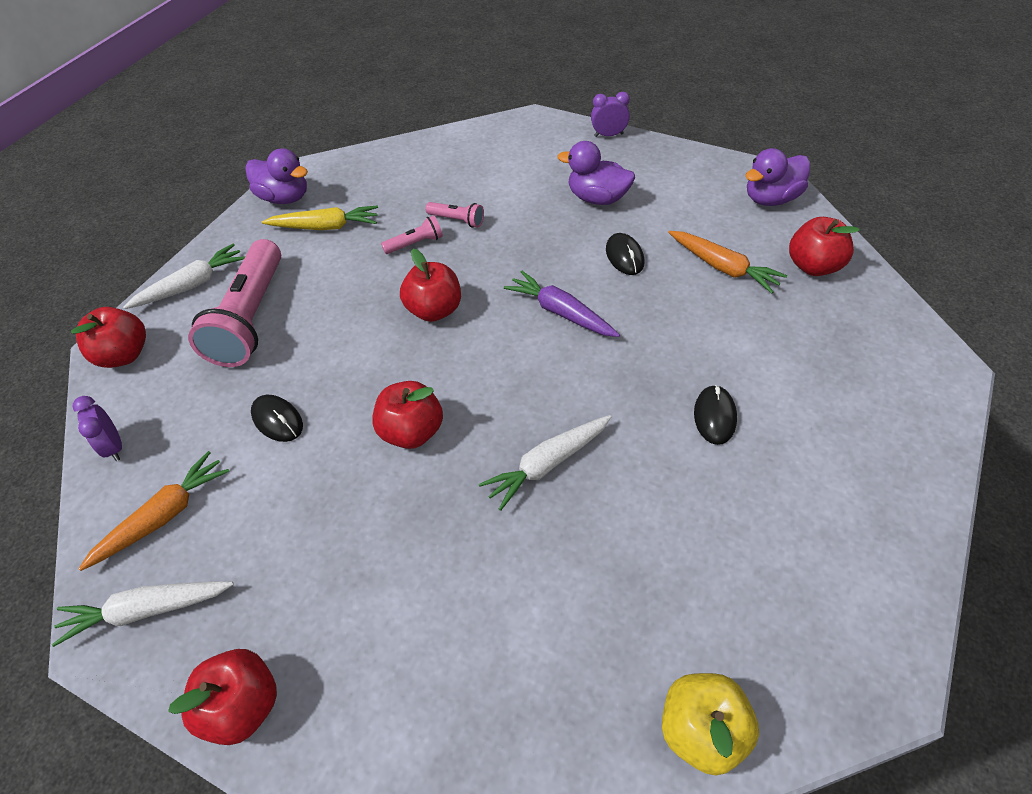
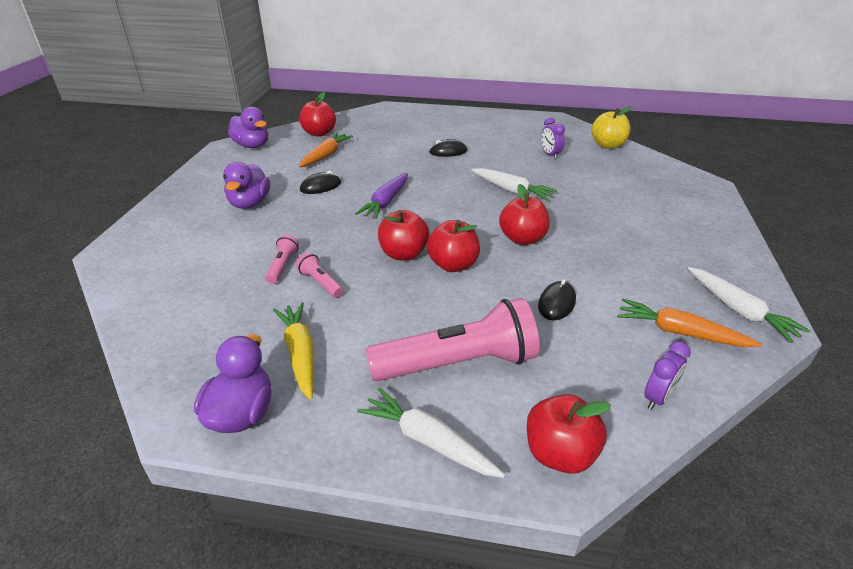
camera: 110 degrees left, 15 degrees down
red apple [168,649,277,745] -> red apple moved to [427,220,480,272]
purple clock [591,92,630,137] -> purple clock moved to [541,118,565,159]

